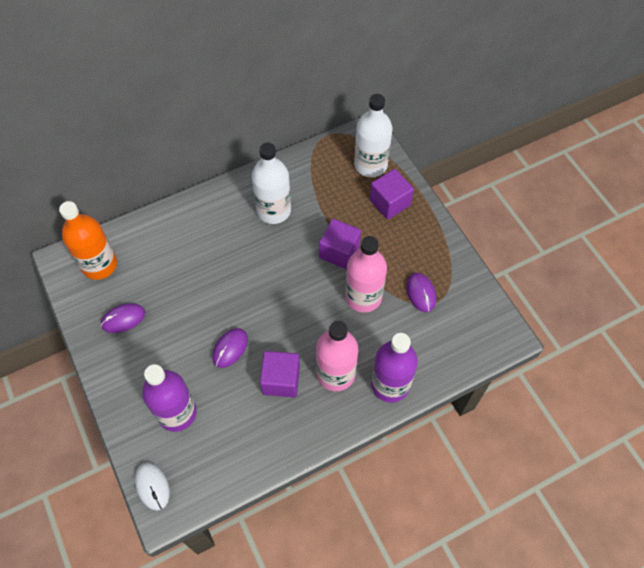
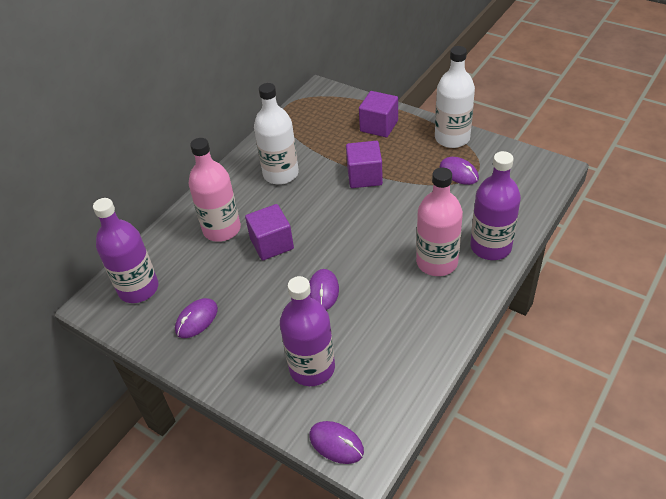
camera: 25 degrees left, 15 degrees down
orange bottle [59,201,117,280] -> purple bottle [93,198,158,303]
white mouse [135,463,170,511] -> purple mouse [309,421,364,464]
purple cube [260,351,300,398] -> purple cube moved to [245,204,294,260]
pink bottle [345,236,387,313] -> pink bottle moved to [188,138,241,242]
white bottle [354,94,392,177] -> white bottle moved to [435,46,475,148]

